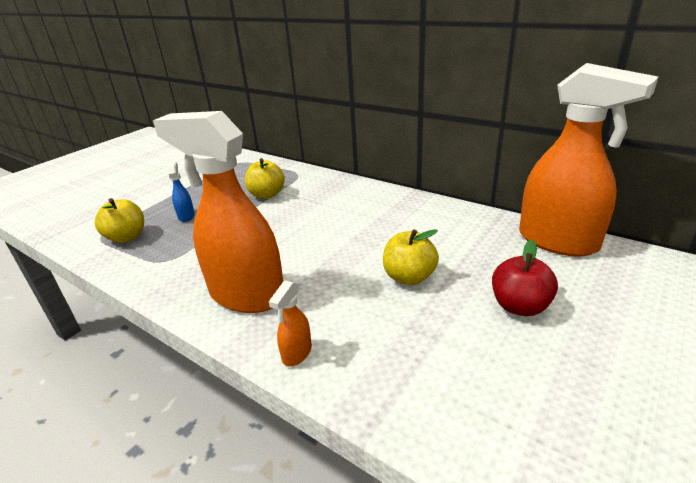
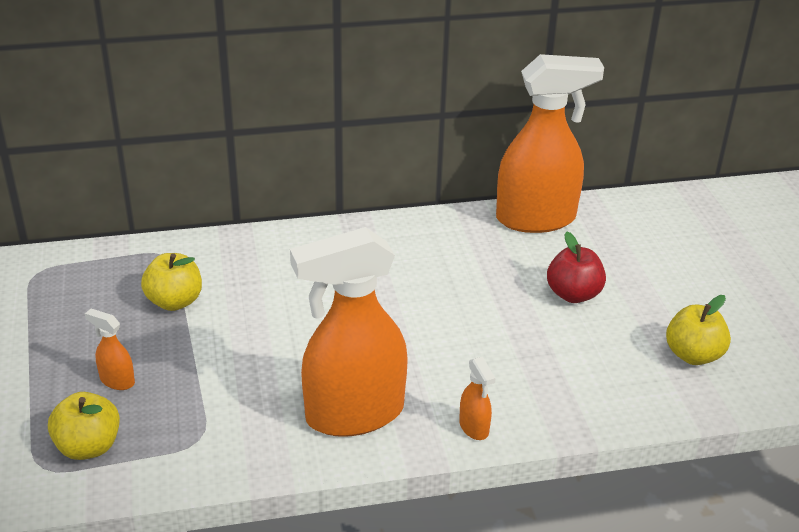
camera: 50 degrees left, 5 degrees up
blue spray bottle [168,161,195,222] -> orange spray bottle [85,309,135,390]
yellow apple [383,229,439,285] -> yellow apple moved to [666,295,731,365]

